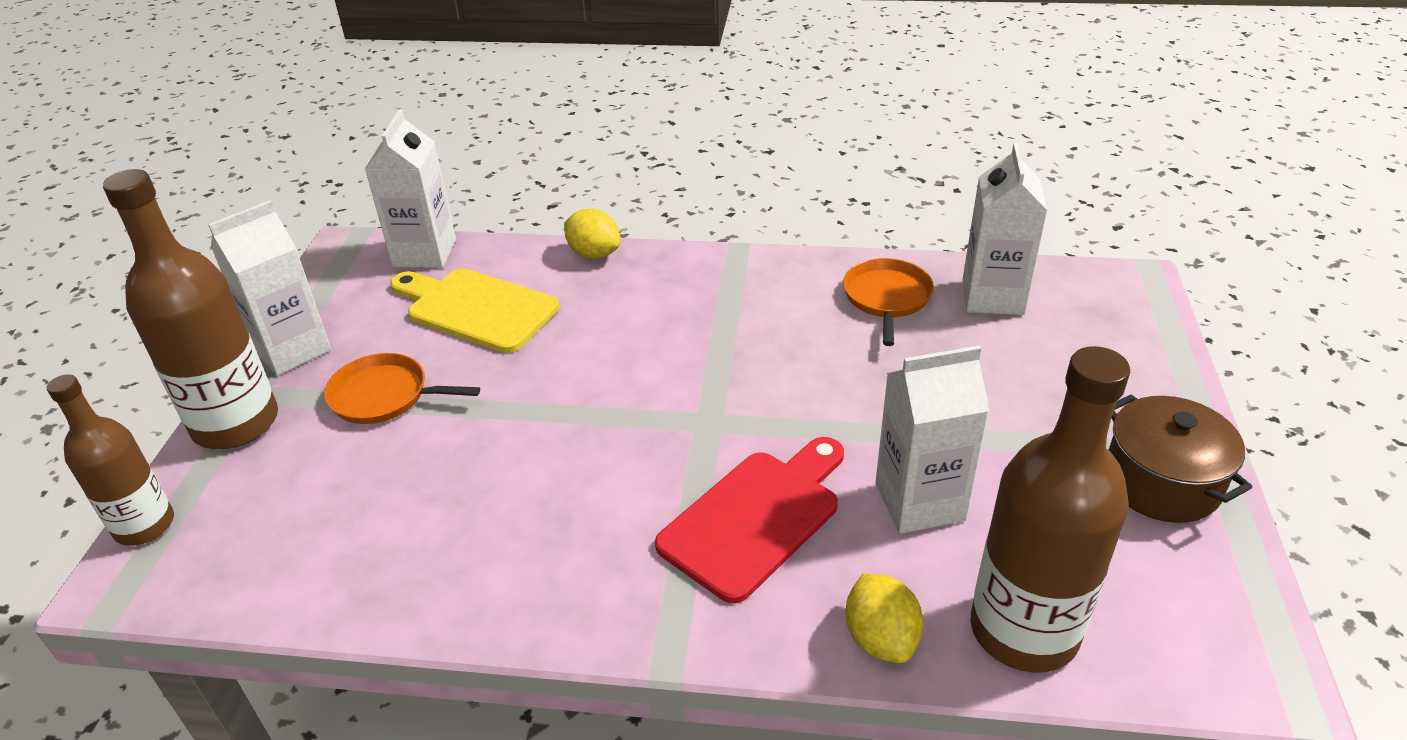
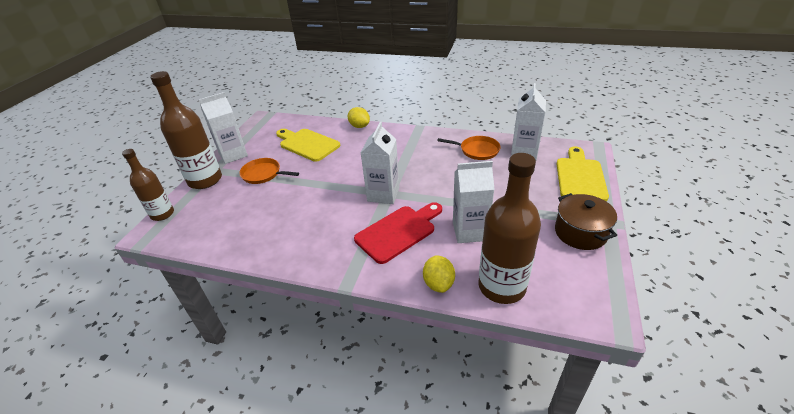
camera: 10 degrees right, 0 degrees up
white carton [365,109,456,268] -> white carton moved to [361,122,399,204]
orange pan [843,258,934,346] -> orange pan turned 90 degrees clockwise [437,136,501,160]
none -> yellow cutting board [557,147,609,201]

